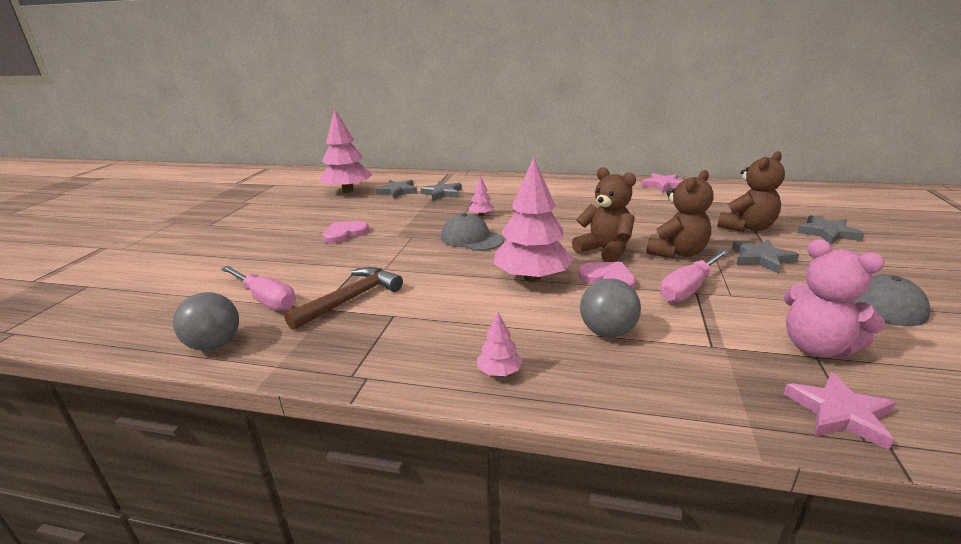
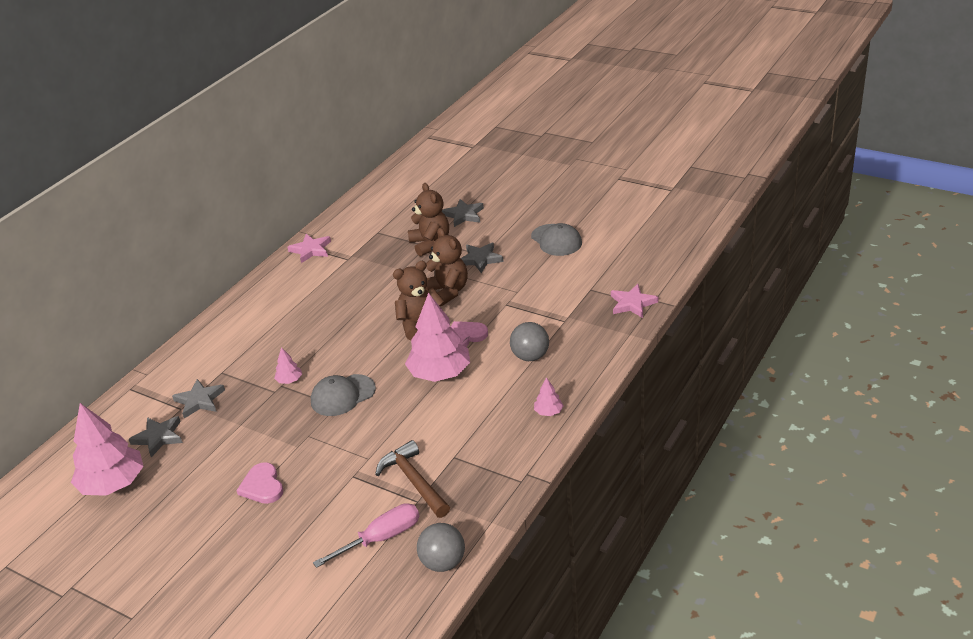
camera: 70 degrees left, 10 degrees up
pink screwdriver [660,249,729,303] -> none
pink teddy bear [784,239,886,358] -> none

